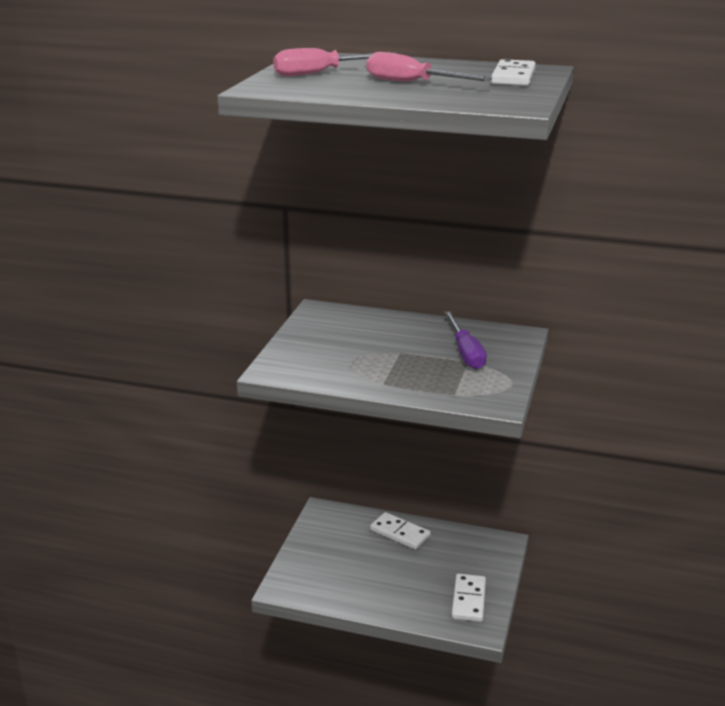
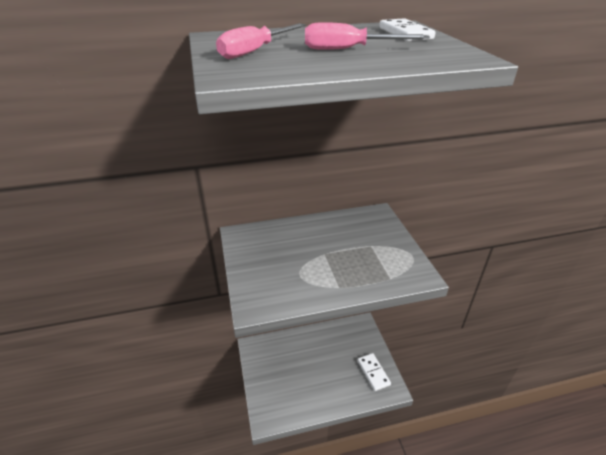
camera: 30 degrees left, 10 degrees up
white domino [370,512,431,550] -> none
purple screwdriver [444,311,487,369] -> none

